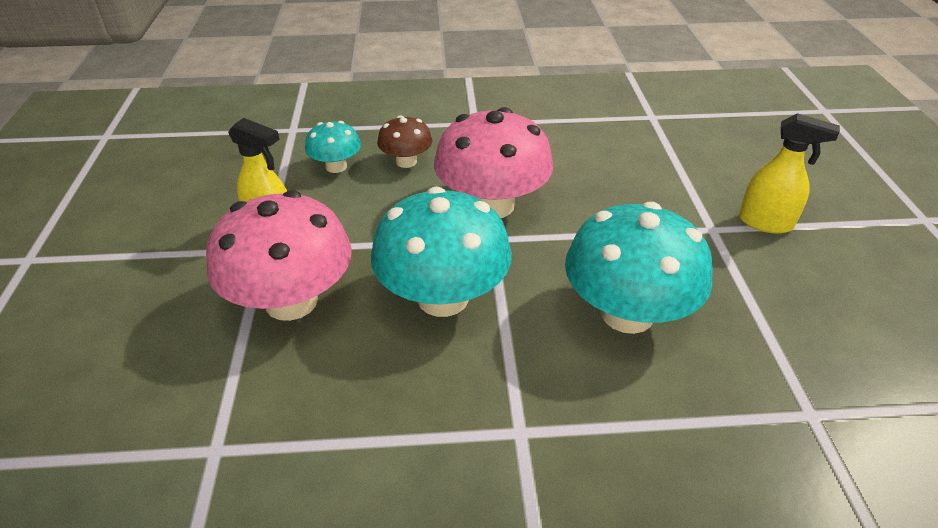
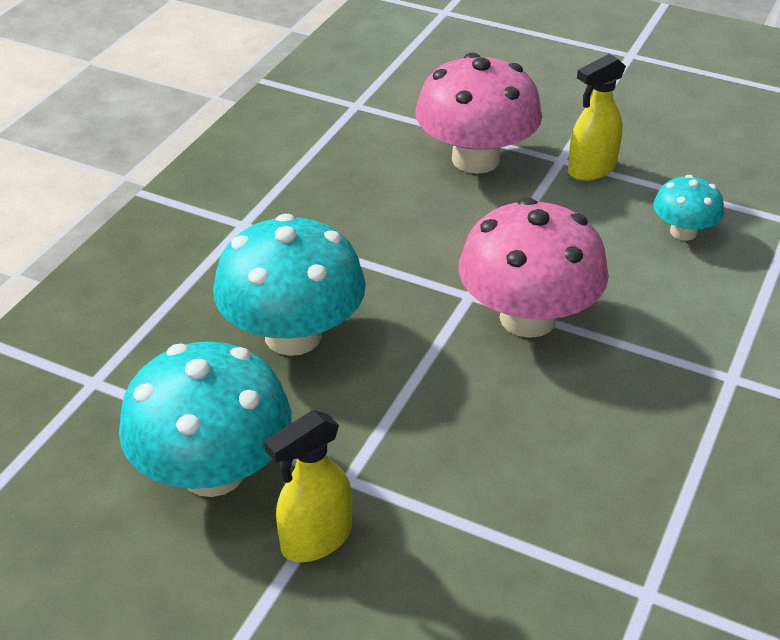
camera: 120 degrees right, 0 degrees up
turquoise mushroom [371,187,512,317] -> turquoise mushroom moved to [119,342,292,497]
brown mushroom [377,115,432,168] -> none

